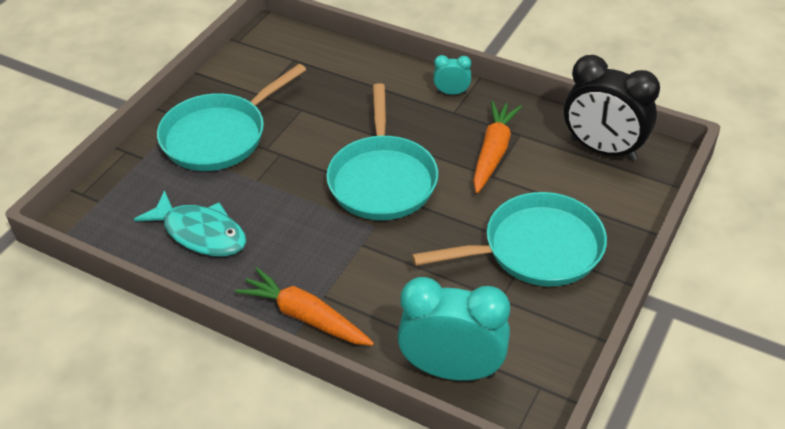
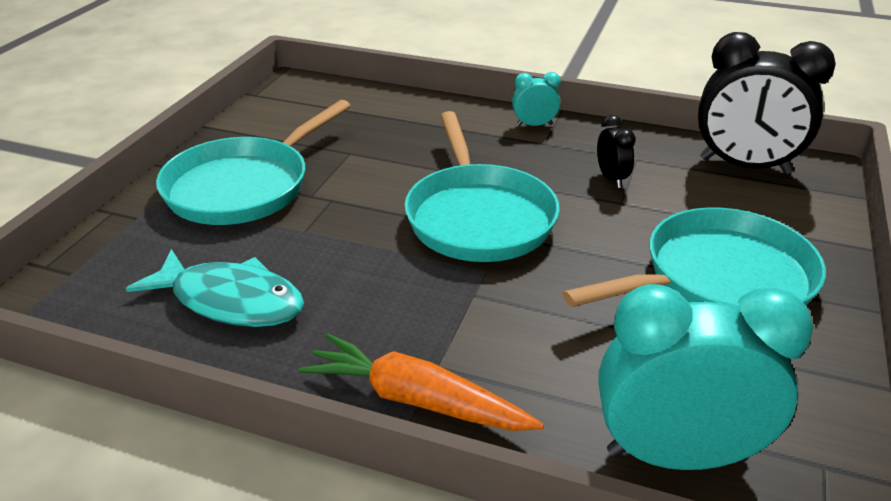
camera: 10 degrees left, 10 degrees down
orange carrot [473,101,522,193] -> black clock [597,115,636,188]

